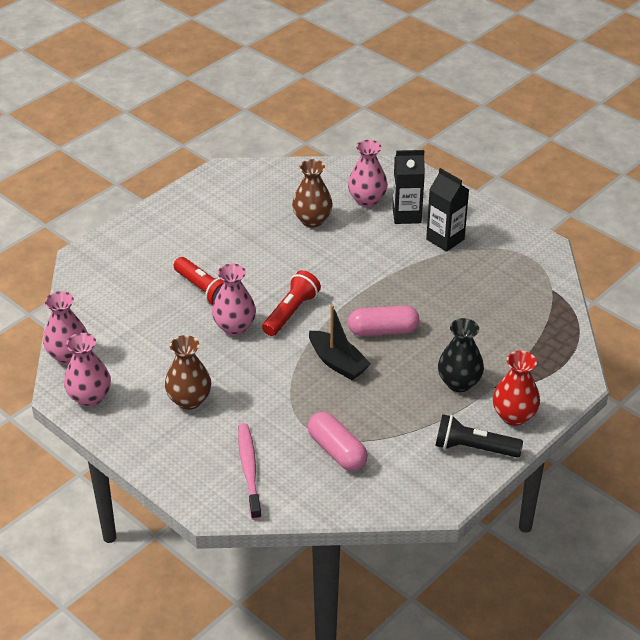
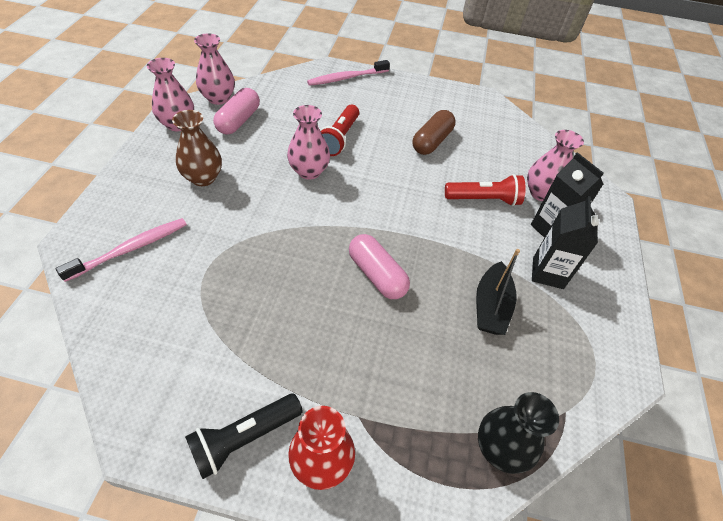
camera: 55 degrees right, 10 degrees up
red flashlight [262,270,321,336] -> red flashlight moved to [445,174,526,206]
brown vase [292,159,333,227] -> none
pink capsule [308,412,368,471] -> pink capsule moved to [213,88,260,135]
black boat [309,305,371,380] -> black boat moved to [476,249,520,335]
black flashlight [435,414,523,458] -> black flashlight turned 105 degrees counterclockwise [185,394,303,479]
black vase [438,318,484,392] -> black vase moved to [478,392,559,474]
none -> pink toothbrush [307,60,390,86]
none -> brown capsule [413,110,455,155]

